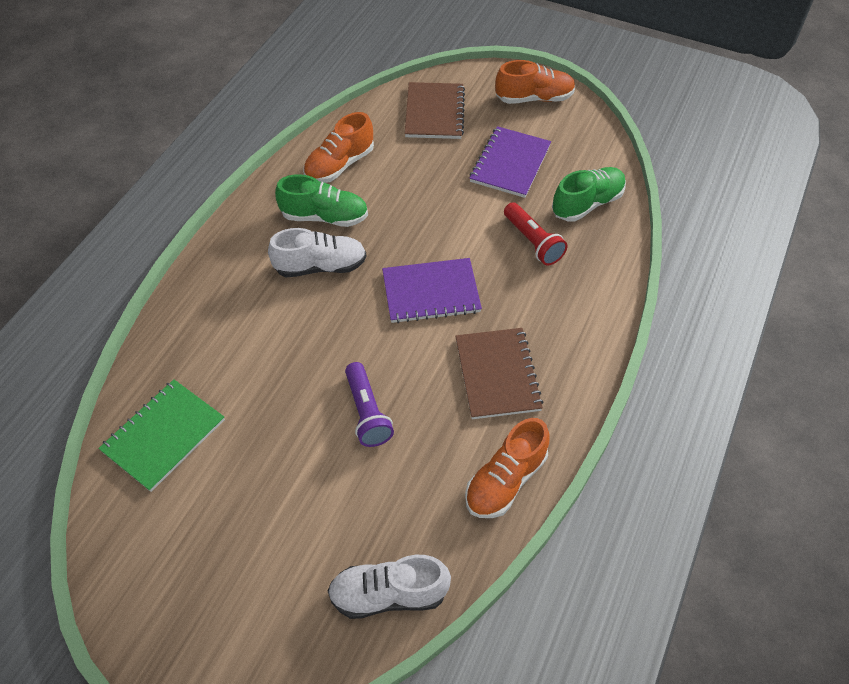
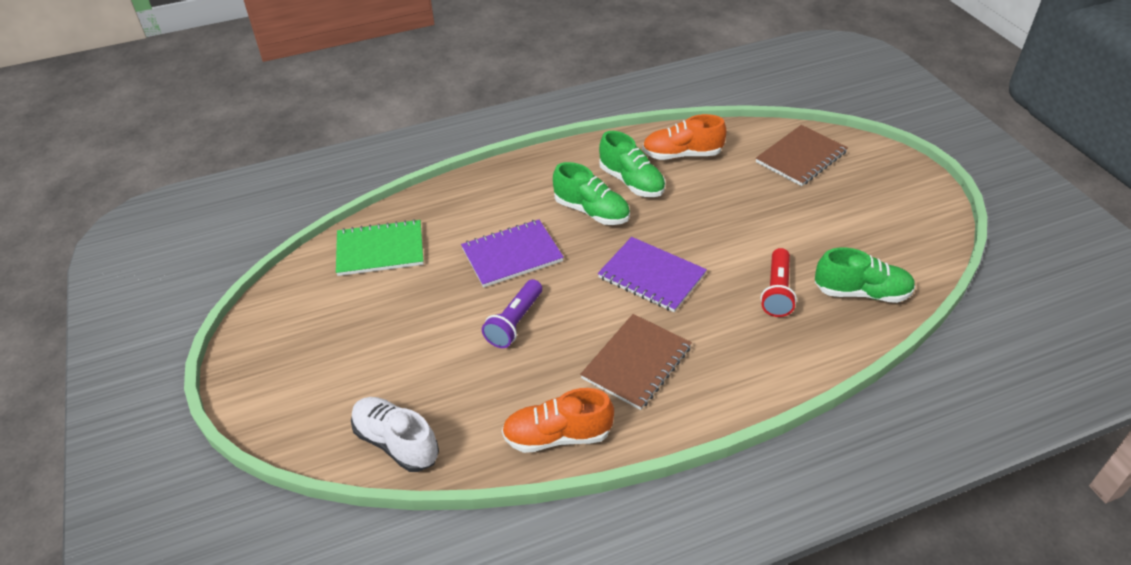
camera: 45 degrees right, 10 degrees down
white shoe [268,228,366,277] -> green shoe [553,162,630,225]
purple notebook [470,126,551,198] -> purple notebook moved to [461,220,564,287]
orange shoe [495,60,576,104] -> none

